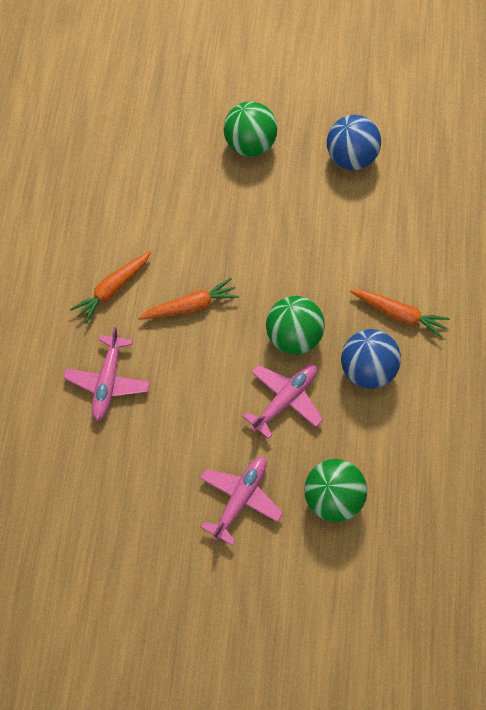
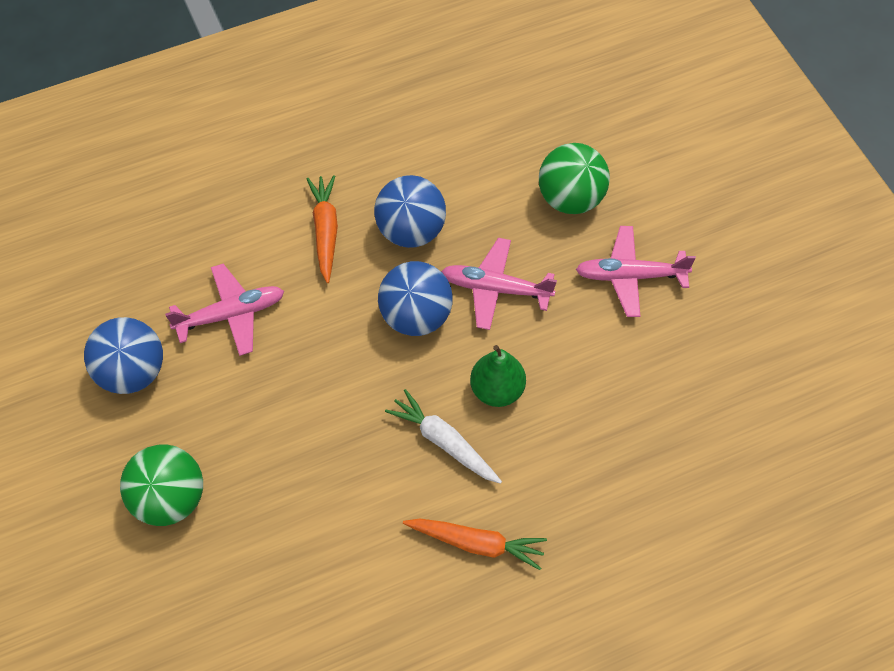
camera: 120 degrees left, 5 degrees down
pink plane [64,327,150,421] -> pink plane moved to [165,264,284,356]
orange carrot [138,278,239,320] -> white carrot [385,389,502,484]
green ball [266,296,325,355] -> blue ball [378,261,453,336]
none -> green pear [470,345,526,407]

